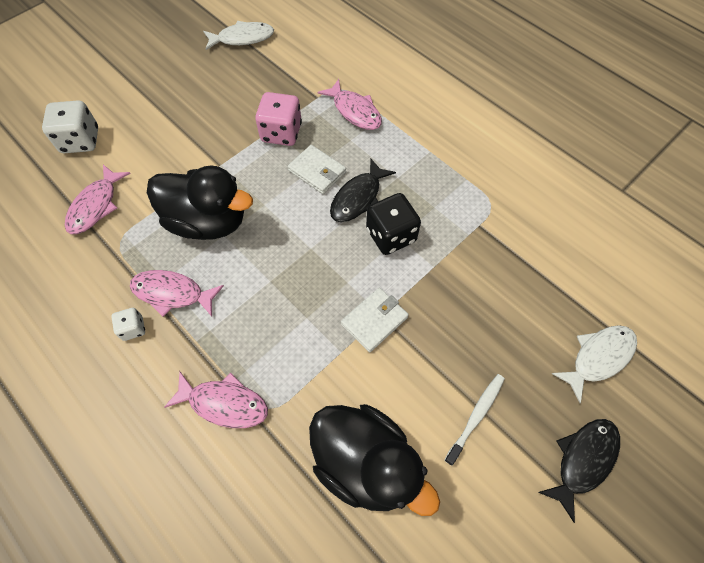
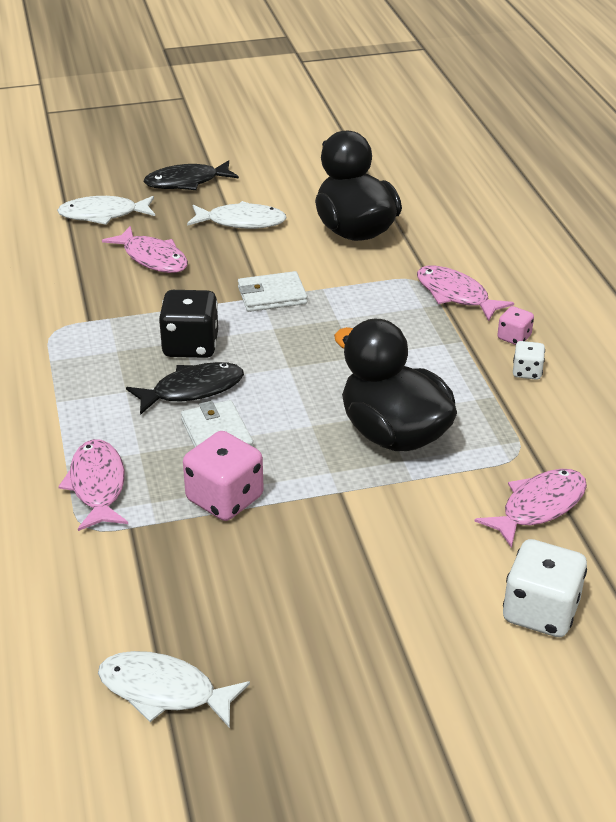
camera: 150 degrees left, 25 degrees down
pink fish [130,270,224,317] -> pink fish moved to [102,226,188,273]
white toothbrush [445,374,505,466] -> white fish [187,201,287,229]
none -> pink dice [497,306,534,345]

